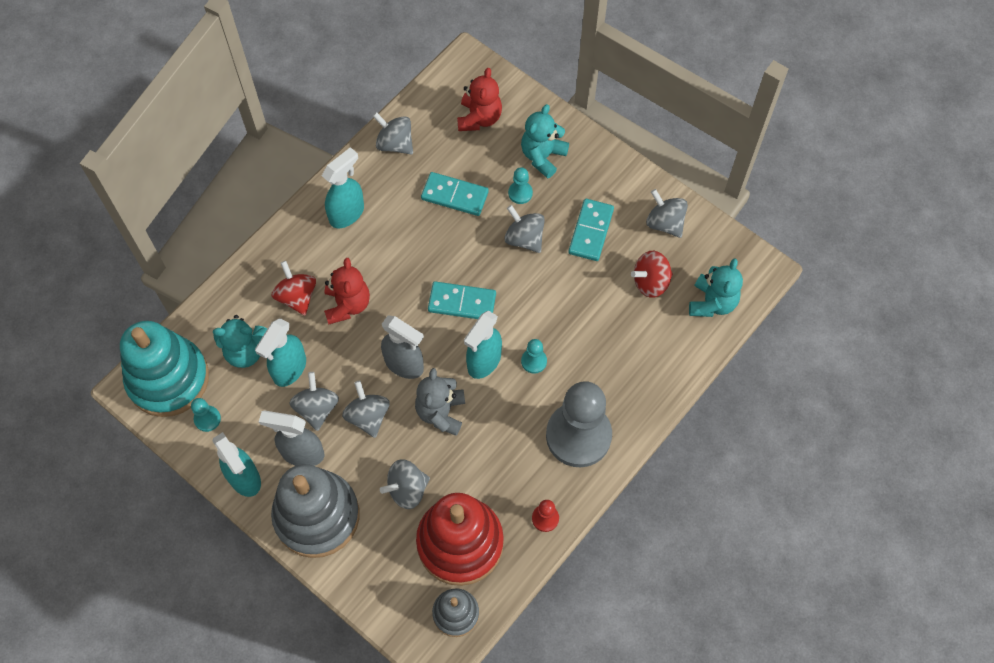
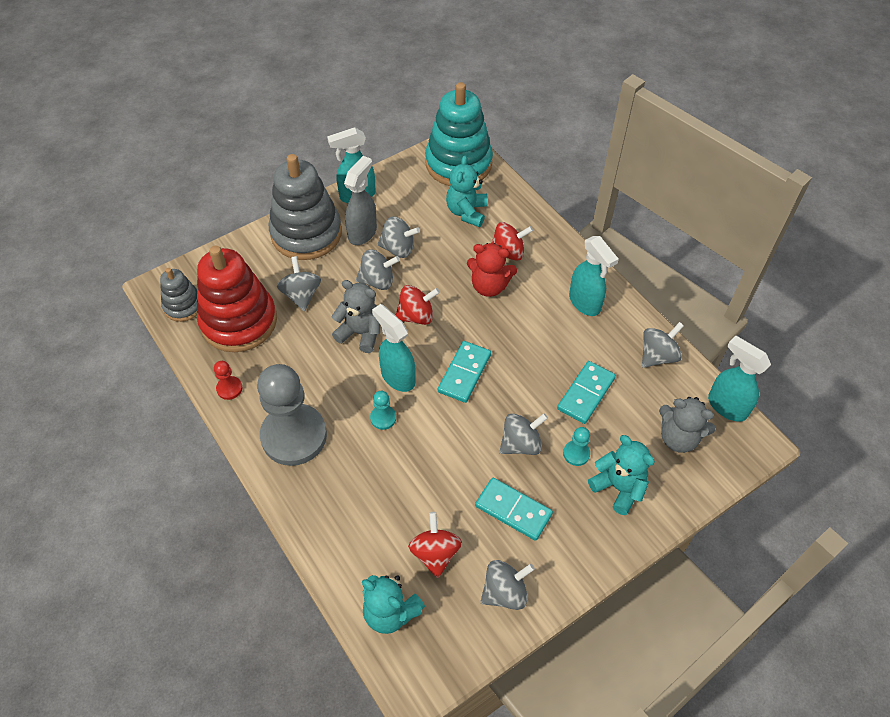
camera: 105 degrees right, 10 degrees down
turquoise pawn [191,398,221,432] -> none
turquoise spray bottle [255,318,306,387] -> turquoise spray bottle moved to [708,336,771,422]
grey spray bottle [381,315,424,379] -> red spinning top [395,285,440,325]
red teddy bear [457,68,502,131] -> grey teddy bear [659,397,716,453]

